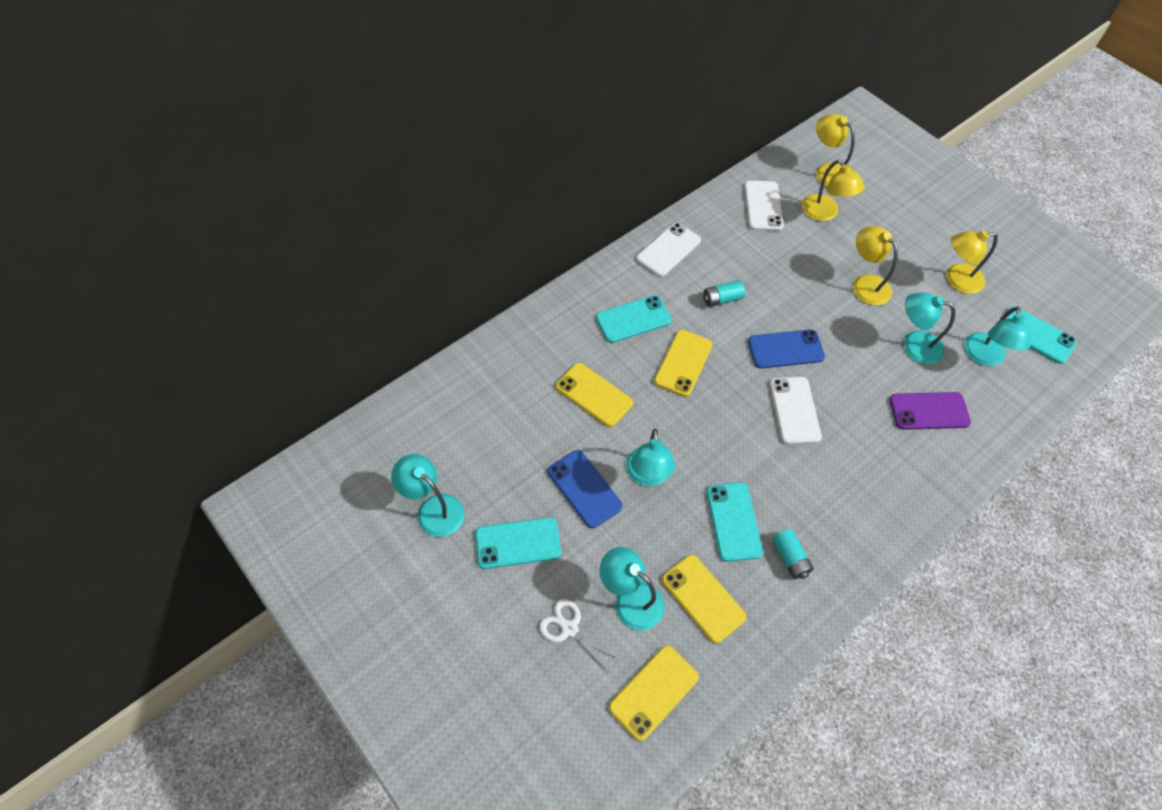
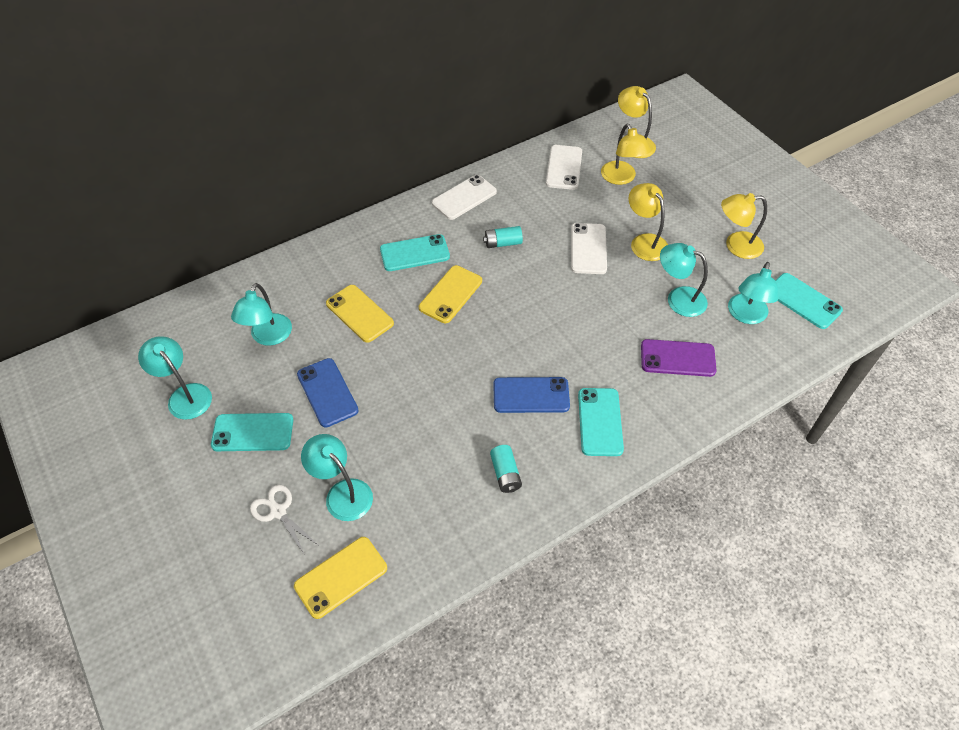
camera: 10 degrees right, 5 degrees down
turquoise lamp [626,428,675,486] -> turquoise lamp moved to [231,283,292,346]
yellow phone [662,555,747,643] -> none
turquoise phone [706,482,763,562] -> turquoise phone moved to [578,388,624,456]
blue phone [748,329,825,369] -> blue phone moved to [493,377,570,413]
white phone [770,377,822,445] -> white phone moved to [571,223,607,274]

